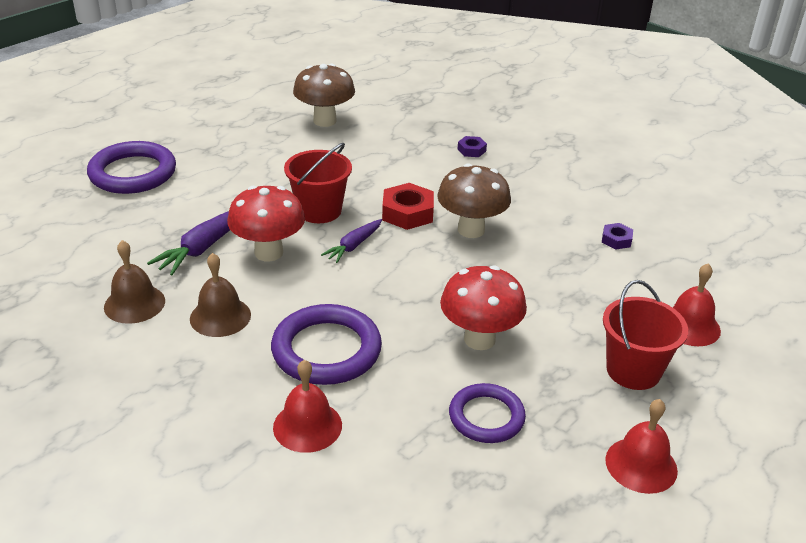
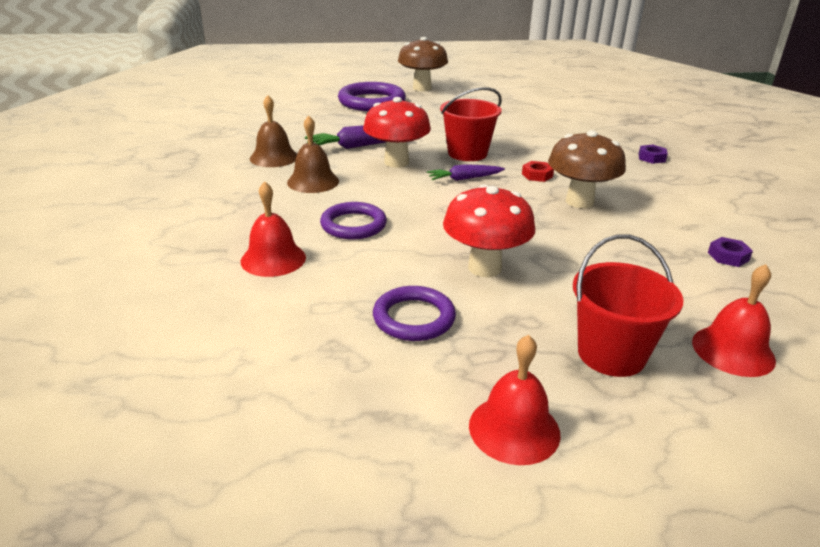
camera: 40 degrees right, 5 degrees down
purple ring [271,304,382,385] -> purple ring [320,202,387,239], size x0.65
brown mushroom [293,64,355,127] -> brown mushroom moved to [398,37,448,91]
red nut [382,183,434,230] -> red nut [522,161,554,182], size x0.56

